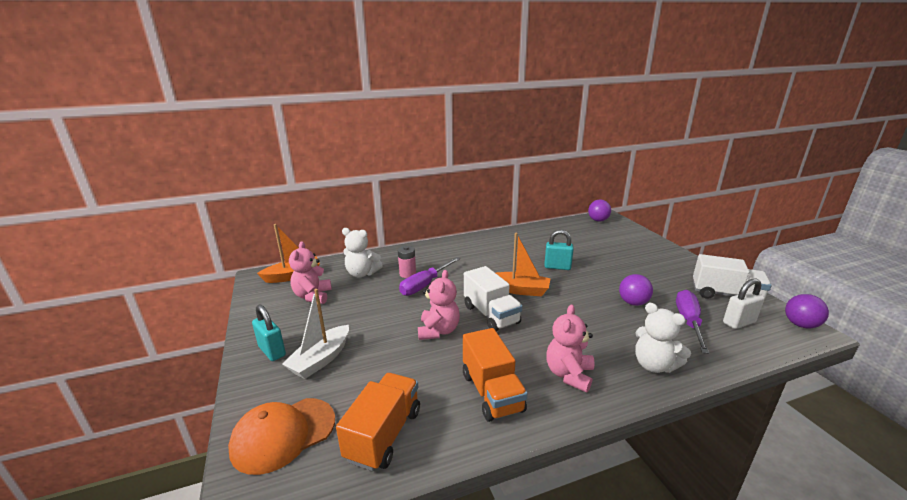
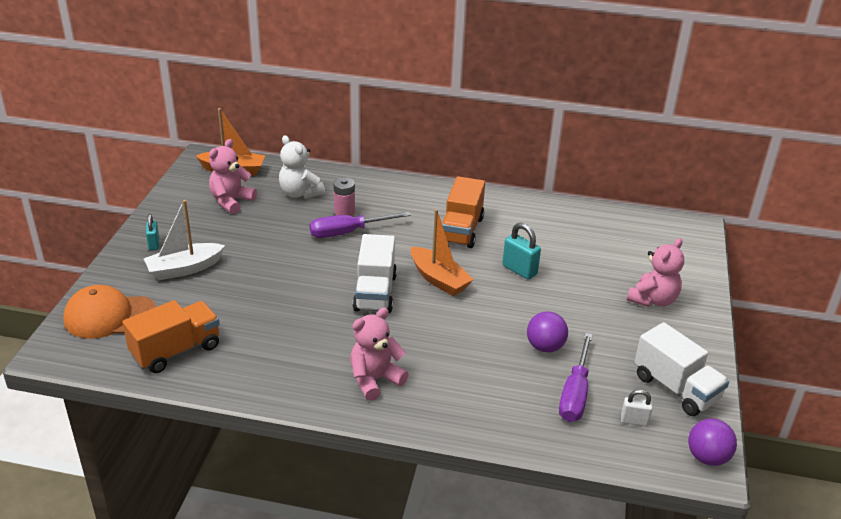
camera: 30 degrees right, 10 degrees up
turquoise padlock [252,304,286,361] -> turquoise padlock [146,214,159,250], size x0.64
pink teddy bear [418,270,460,340] -> pink teddy bear moved to [627,238,684,307]
orange truck [463,328,528,422] -> orange truck moved to [442,176,485,248]
purple ball [588,200,611,222] -> none
white teddy bear [635,303,691,373] -> none
purple screwdriver [676,290,710,354] -> purple screwdriver turned 150 degrees clockwise [559,333,593,422]
white padlock [723,278,765,329] -> white padlock [621,390,653,426], size x0.64

